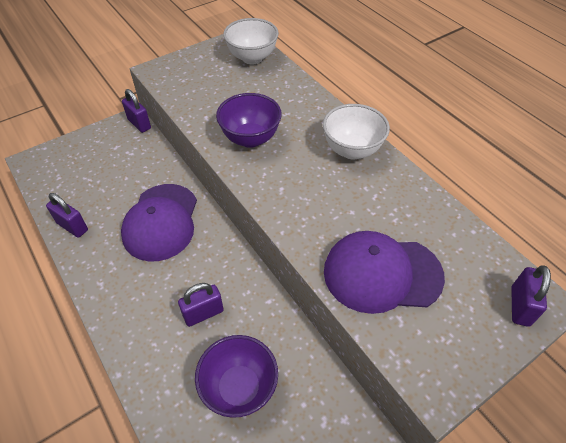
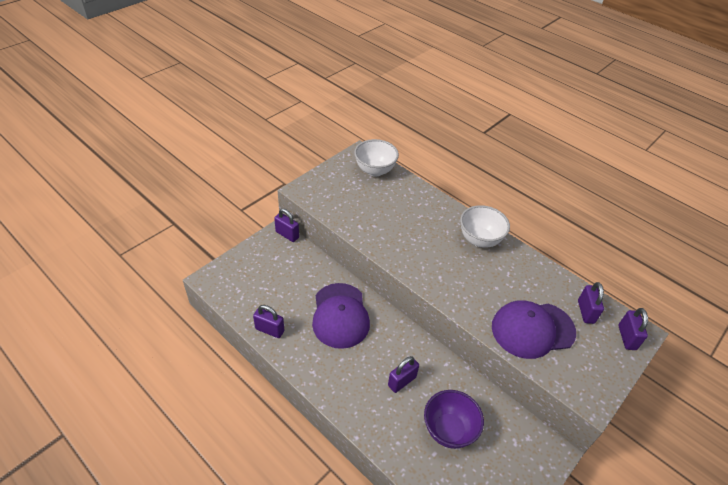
camera: 15 degrees left, 5 degrees down
purple bowl [216,93,282,148] -> none
none -> purple padlock [578,282,604,324]

